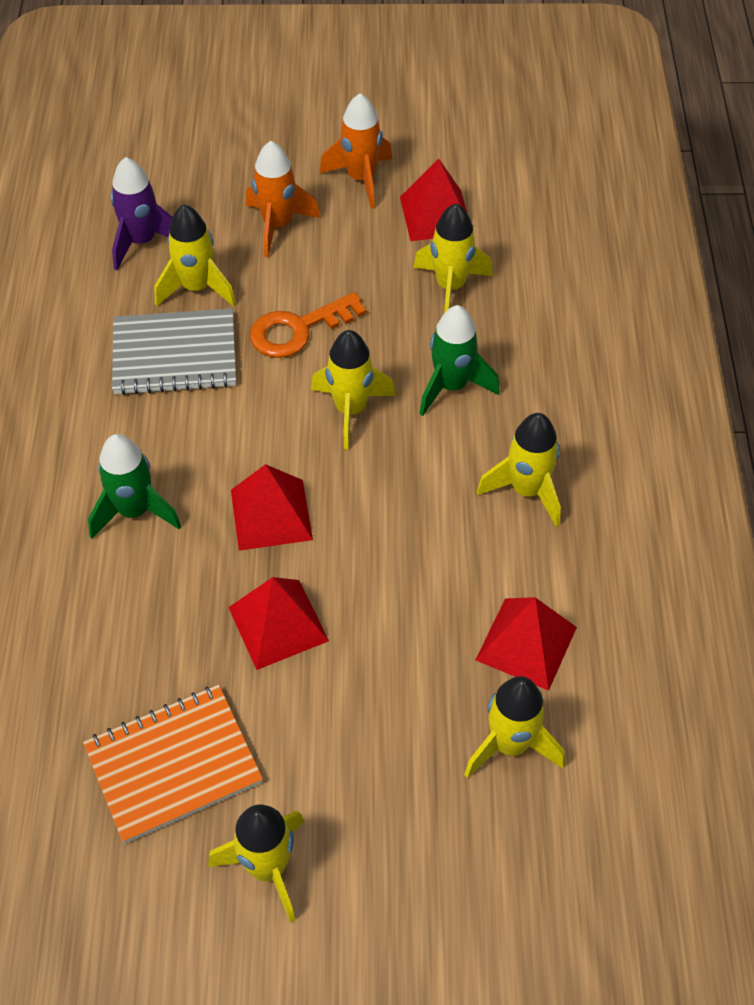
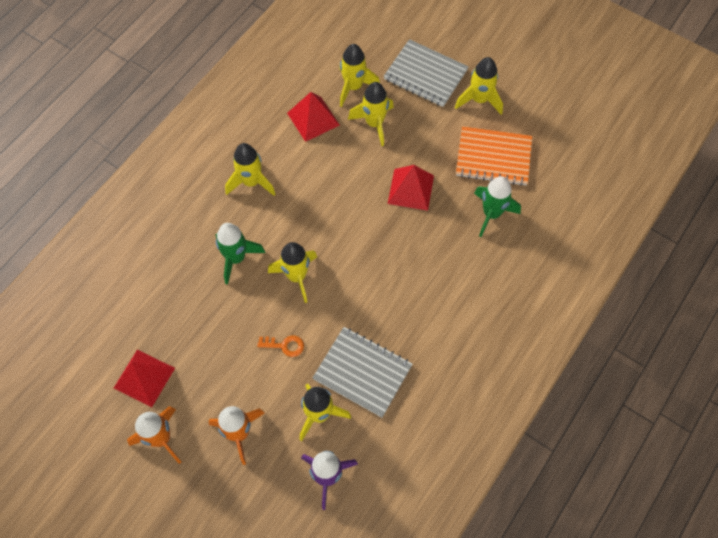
camera: 145 degrees left, 10 degrees up
green rocket [88,434,181,539] -> green rocket moved to [474,176,521,237]
red pyramid [231,464,313,551] -> none
orange key [250,292,367,358] -> orange key [257,335,304,357], size x0.58
yellow rocket [413,203,493,313] -> yellow rocket moved to [348,82,394,146]
none -> grey notebook [384,39,469,107]

